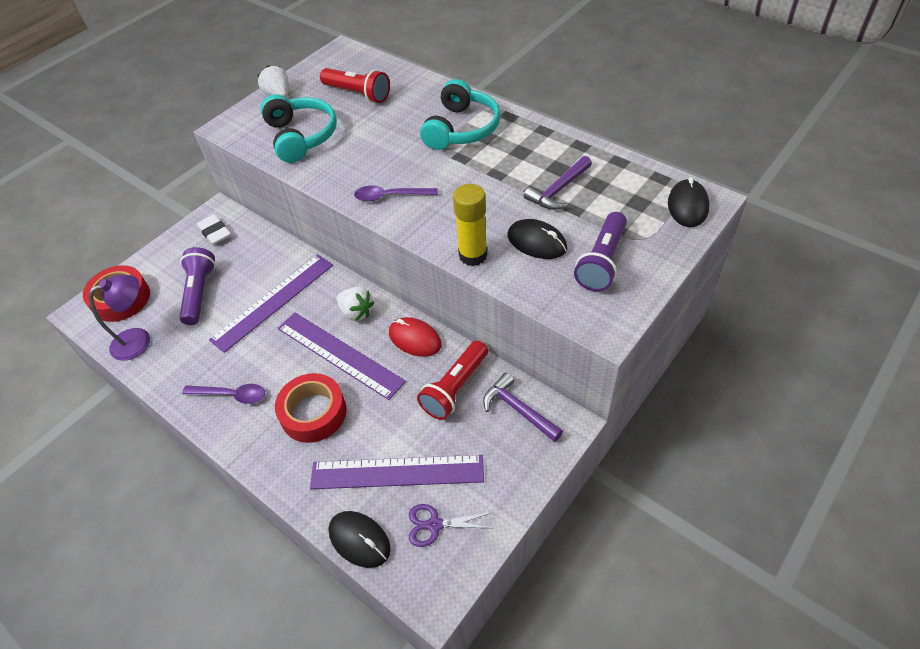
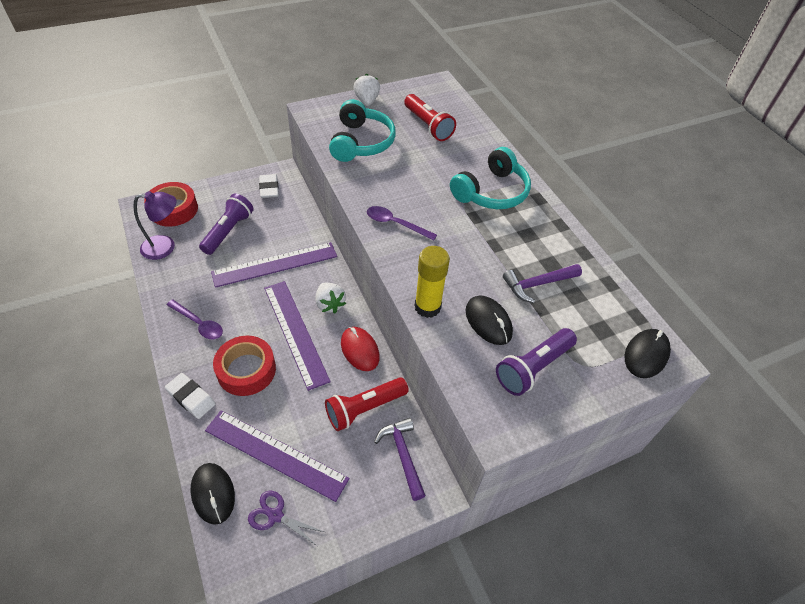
camera: 20 degrees right, 0 degrees up
none -> white eraser [165,373,215,419]

